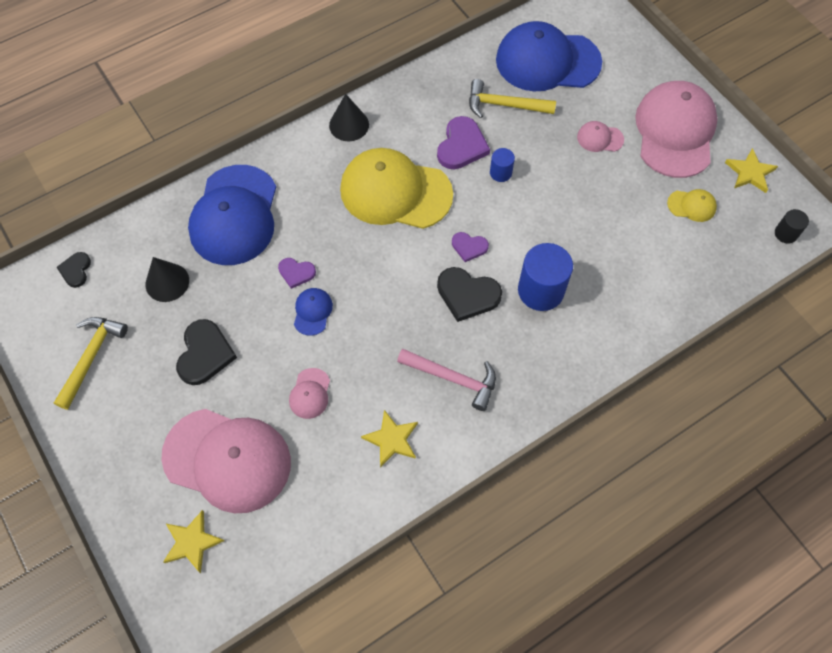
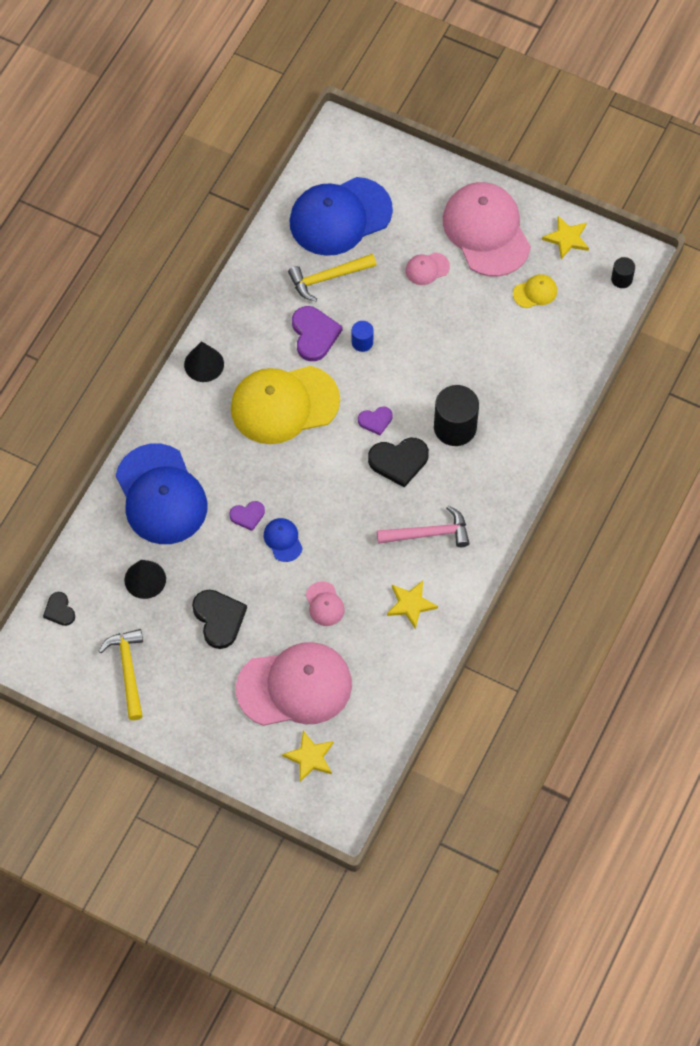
camera: 30 degrees left, 0 degrees up
blue cylinder [518,243,573,311] -> black cylinder [434,385,479,446]

